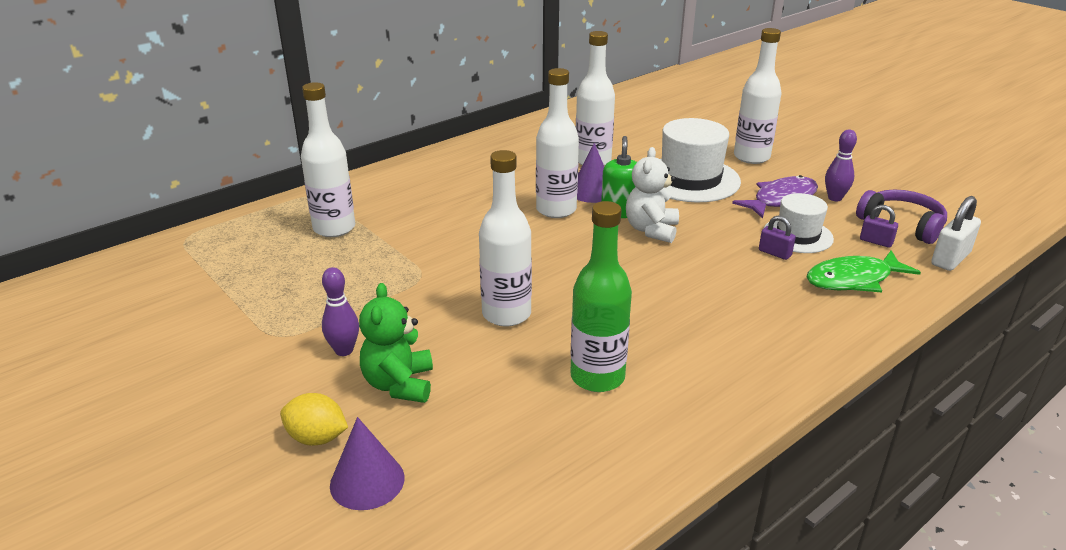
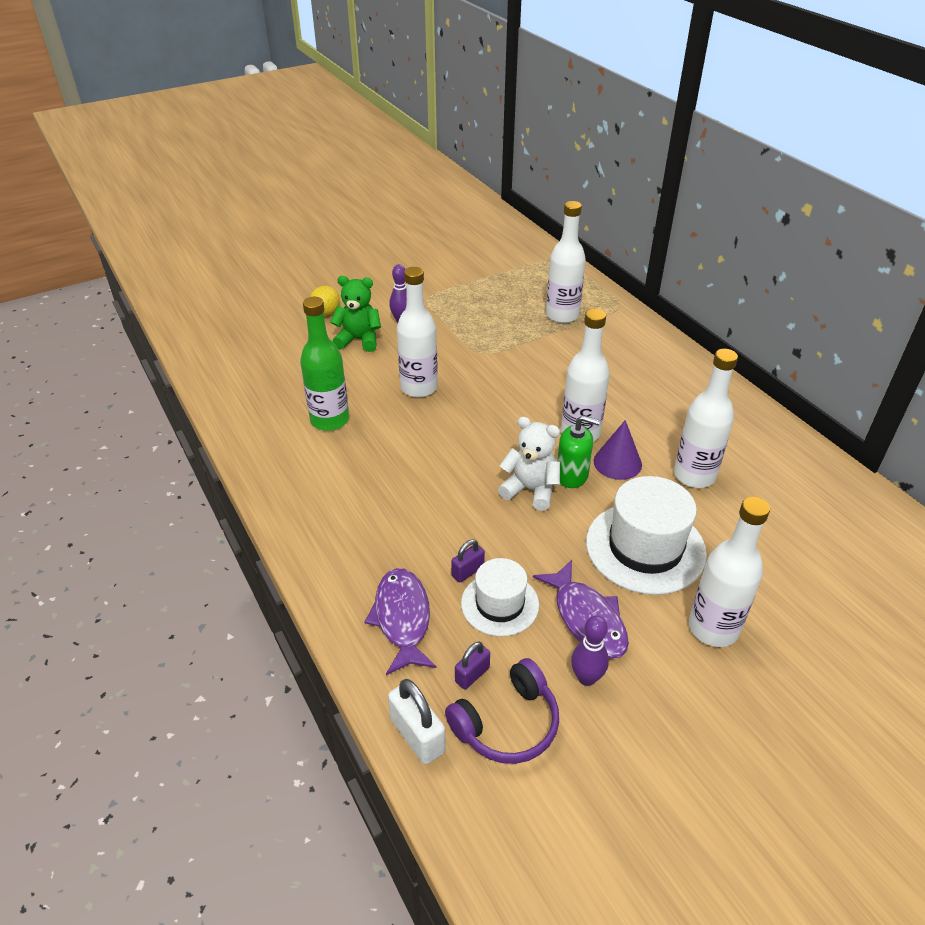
camera: 100 degrees right, 10 degrees up
purple cone [330,417,405,510] -> none
green fish [806,250,921,293] -> purple fish [365,568,436,675]

